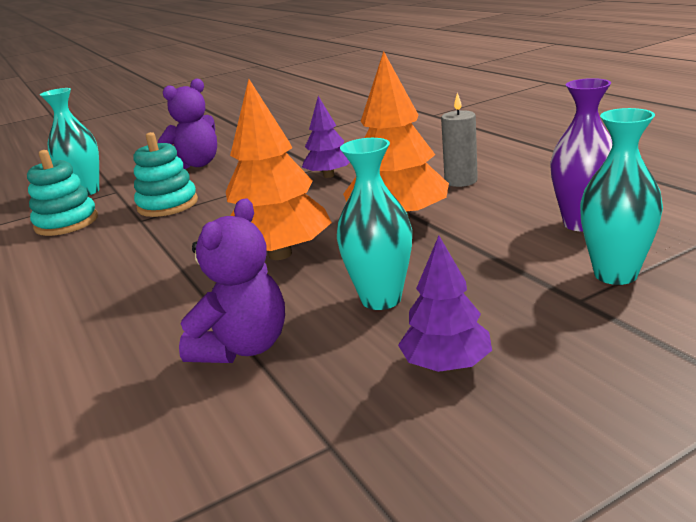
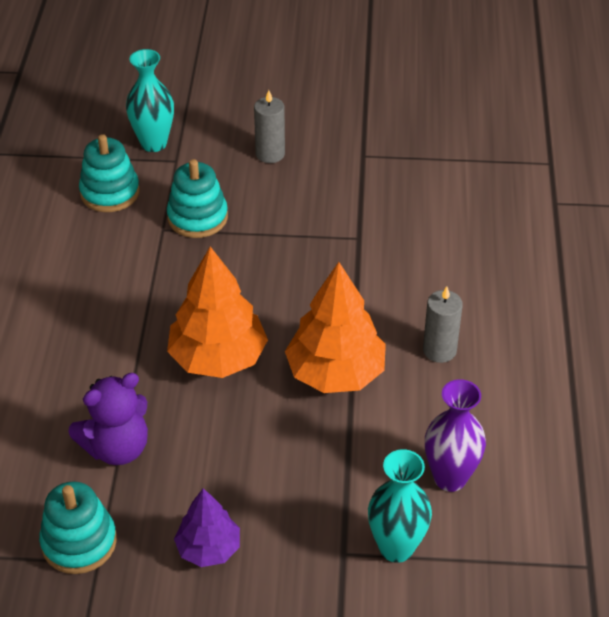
camera: 30 degrees right, 20 degrees up
purple teddy bear [158,79,217,169] -> grey candle [254,90,285,163]
purple tree [302,96,350,178] -> none
turquoise vase [337,138,412,310] -> none
none -> turquoise stacking toy [39,481,117,574]

